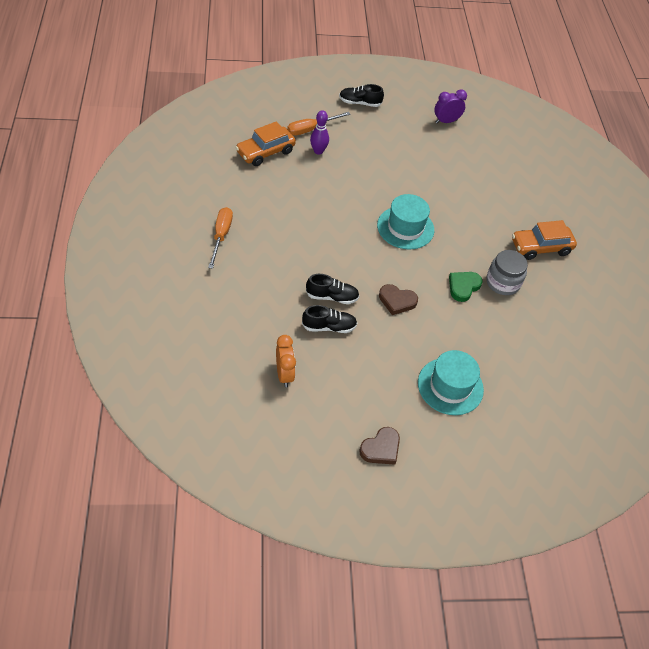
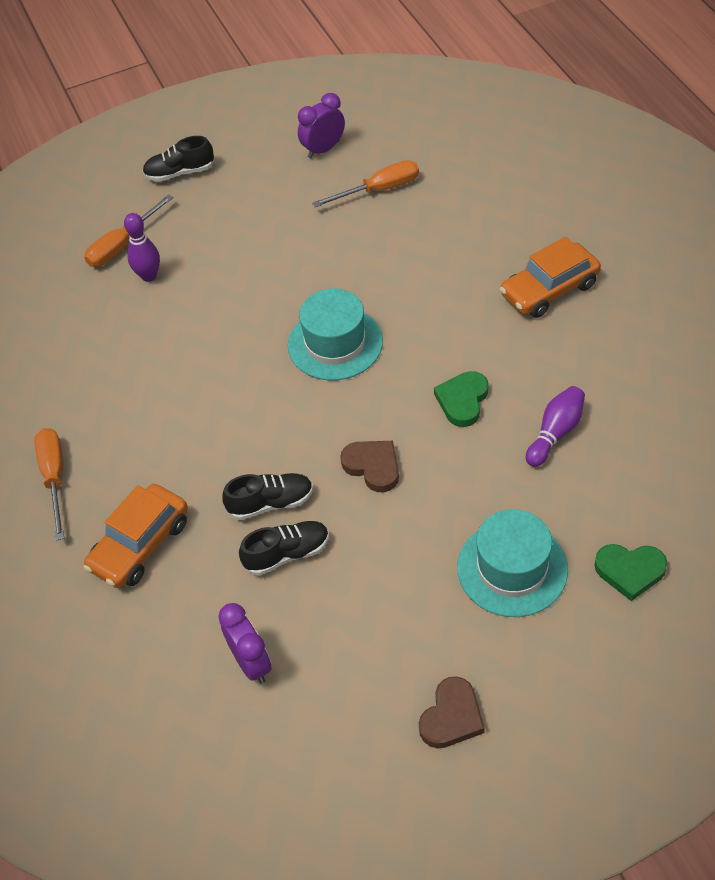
camera: 10 degrees left, 0 degrees up
orange car [235,121,296,166] -> orange car moved to [84,484,188,588]
orange clock [276,335,296,387] -> purple clock [218,603,272,684]
brown heart [379,284,418,315] -> brown heart turned 135 degrees counterclockwise [340,441,399,492]
grey jar [486,250,528,295] -> none
none -> orange screwdriver [312,160,419,207]
none -> purple bowling pin [526,386,585,467]
none -> green heart [594,544,667,601]

